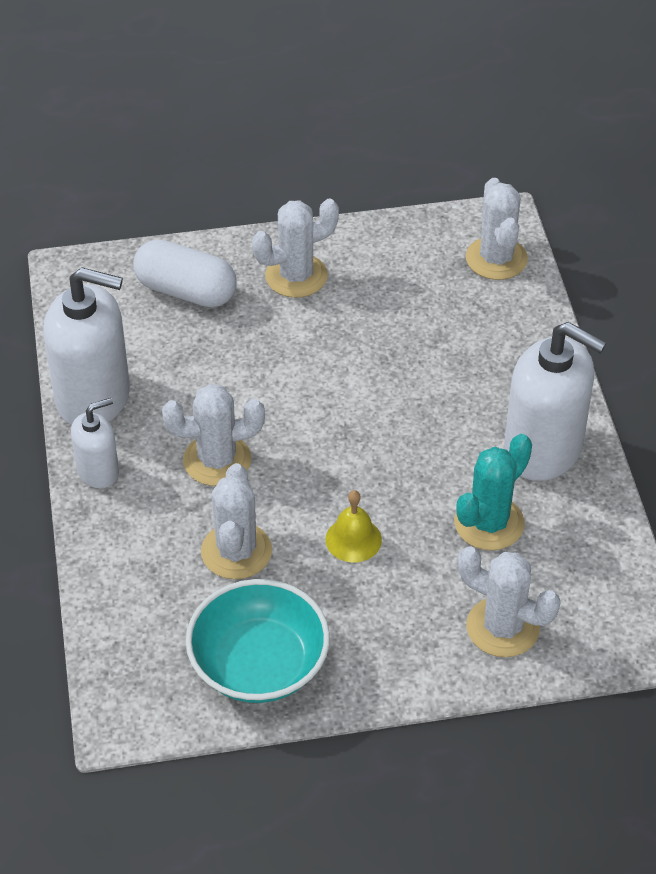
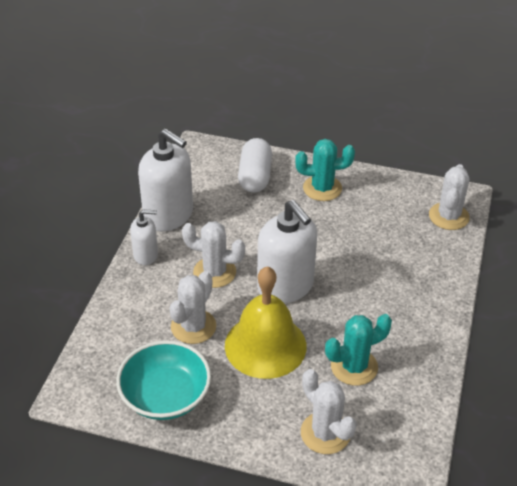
camera: 25 degrees right, 5 degrees down
white capsule [133,239,237,307] -> white capsule turned 45 degrees clockwise [238,138,272,193]
white cactus [252,199,339,298] -> turquoise cactus [295,139,355,201]
yellow bell [325,490,382,562] -> yellow bell [225,266,307,379], size x2.22
white soap dispenser [504,322,607,481] -> white soap dispenser moved to [257,200,317,304]

